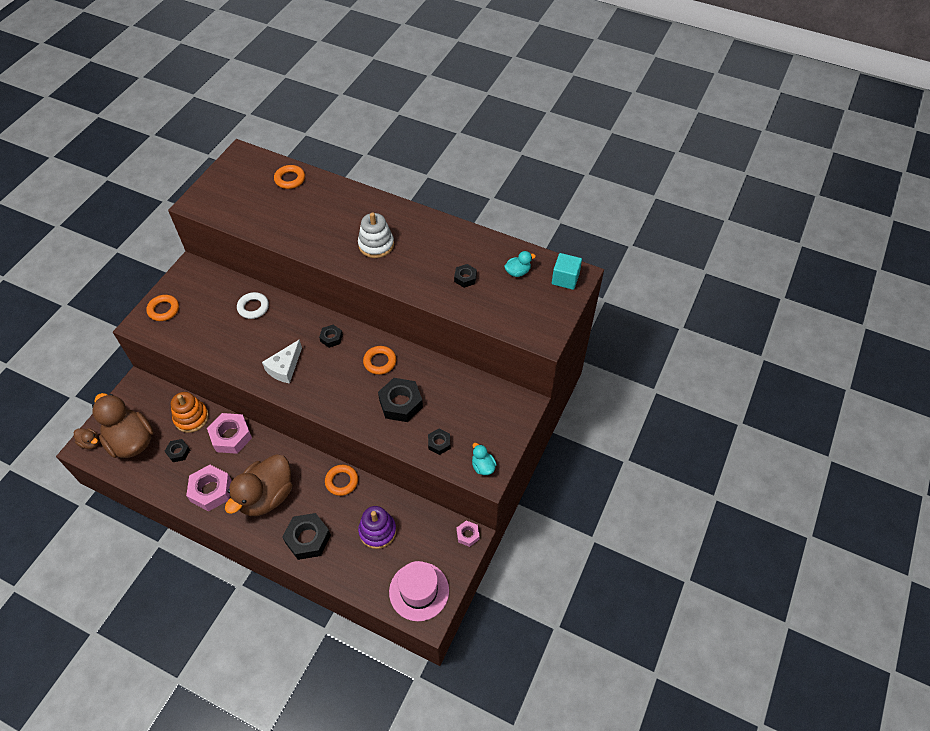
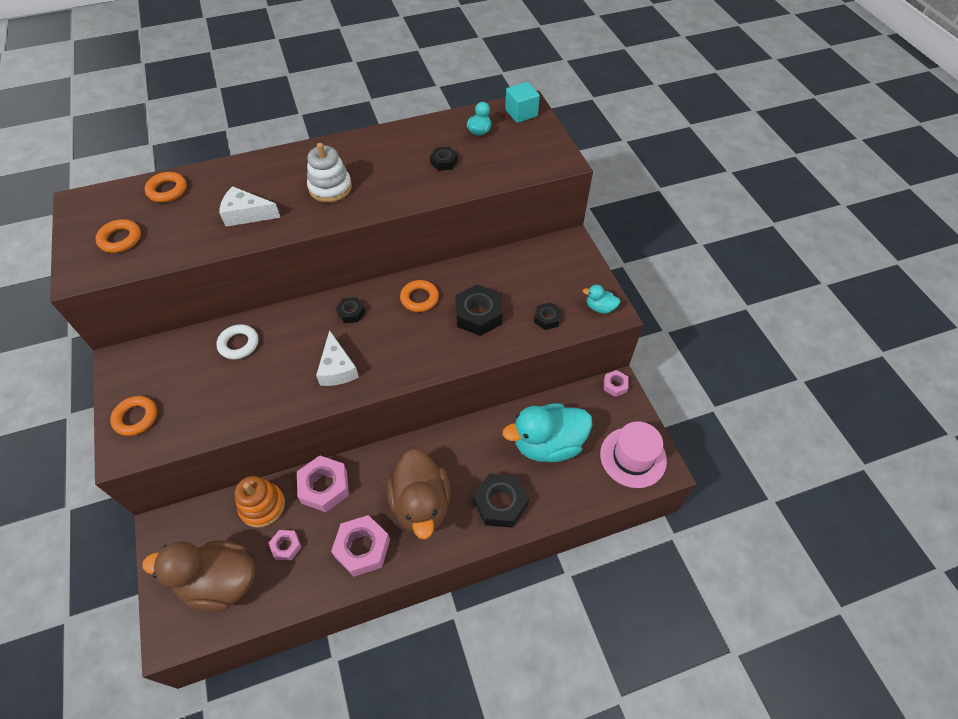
camera: 45 degrees left, 0 degrees up
brown duck [74,428,99,449] -> none
black nut [165,439,190,462] -> pink nut [269,530,302,560]
orange ring [325,465,358,496] -> orange ring moved to [95,219,141,253]
purple stacking toy [358,506,396,549] -> turquoise duck [503,403,592,462]
none -> white cheese [219,186,281,227]

